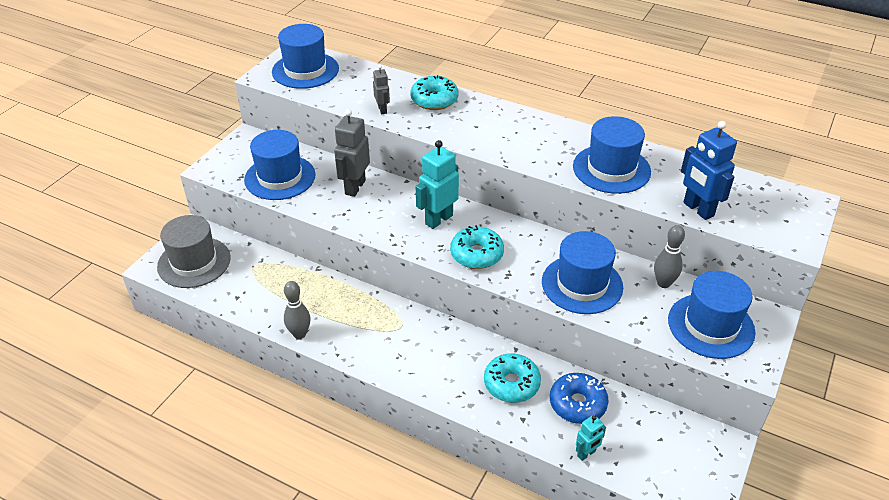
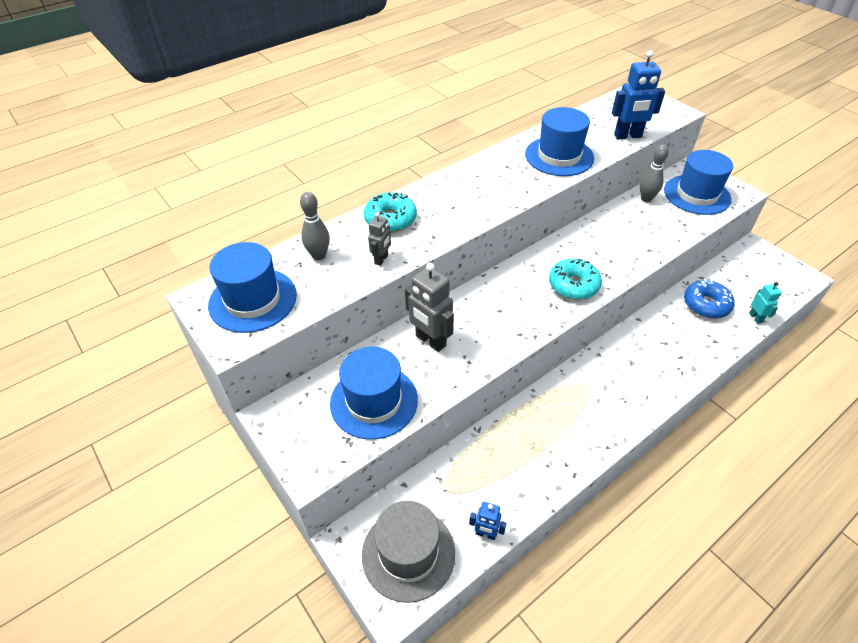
camera: 65 degrees left, 5 degrees up
grey bowling pin [284,281,310,339] -> grey bowling pin moved to [300,192,330,260]
grey robot [373,65,390,114] -> grey robot turned 105 degrees clockwise [368,212,391,266]
turquoise robot [416,140,459,229] -> none
turquoise donut [484,353,541,403] -> none
blue hat [542,231,623,314] -> none
none -> blue robot [469,502,507,540]

